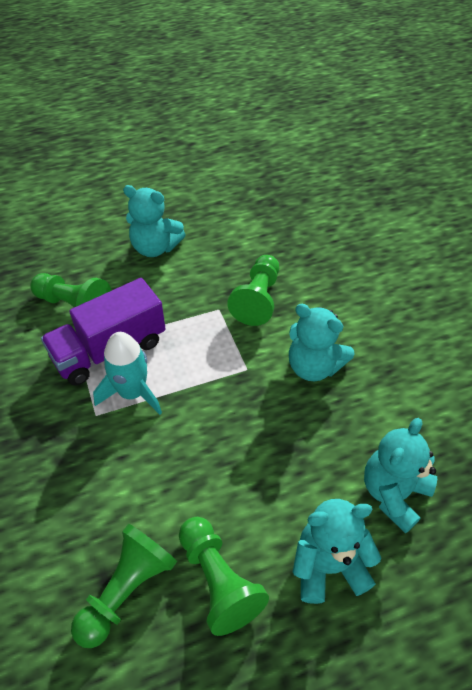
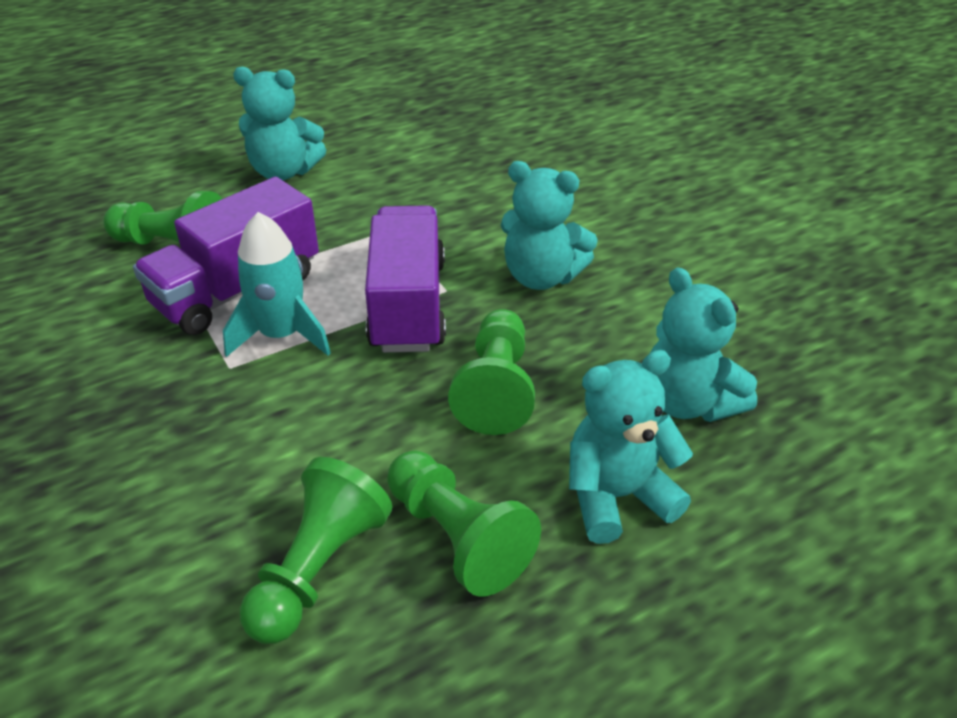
camera: 10 degrees left, 10 degrees down
green pawn [227,255,279,326] -> green pawn moved to [448,309,535,435]
turquoise teddy bear [364,418,437,533] -> turquoise teddy bear turned 60 degrees counterclockwise [651,267,757,422]
none -> purple truck [365,205,446,353]

